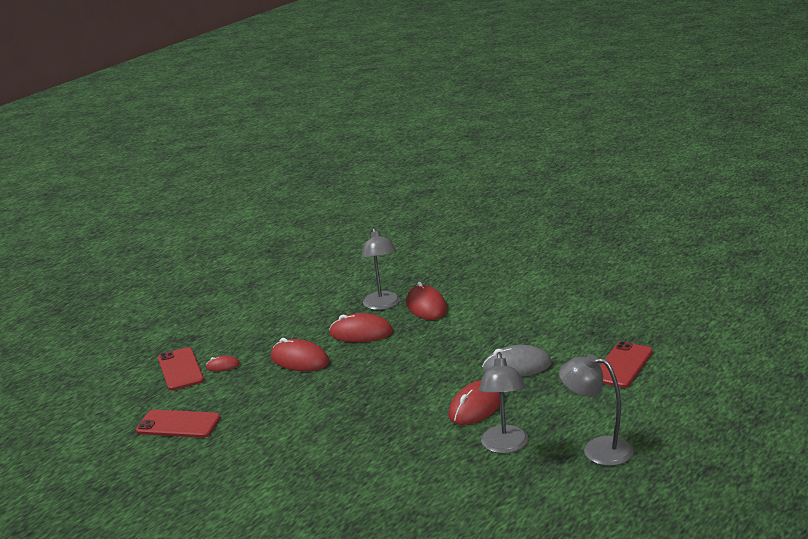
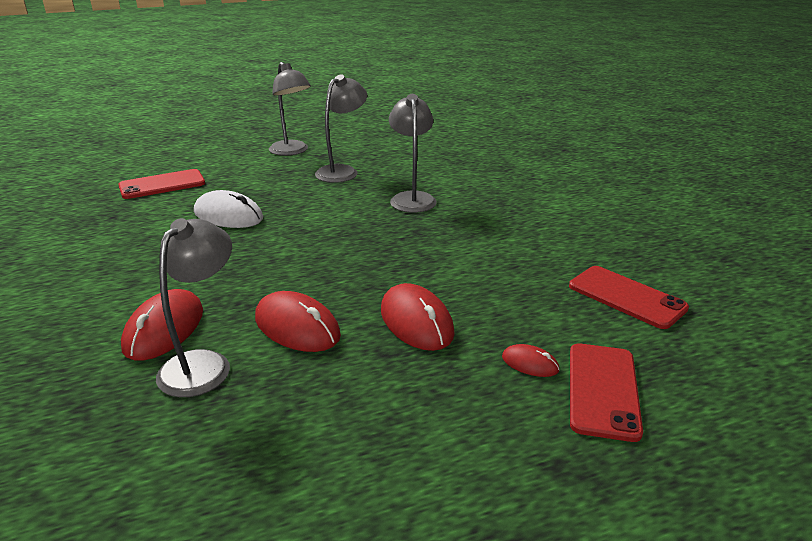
camera: 150 degrees left, 5 degrees up
red mouse [448,380,500,425] -> none
grey mouse [482,345,552,377] -> white mouse [194,190,263,228]
none -> grey lamp [389,94,437,213]

